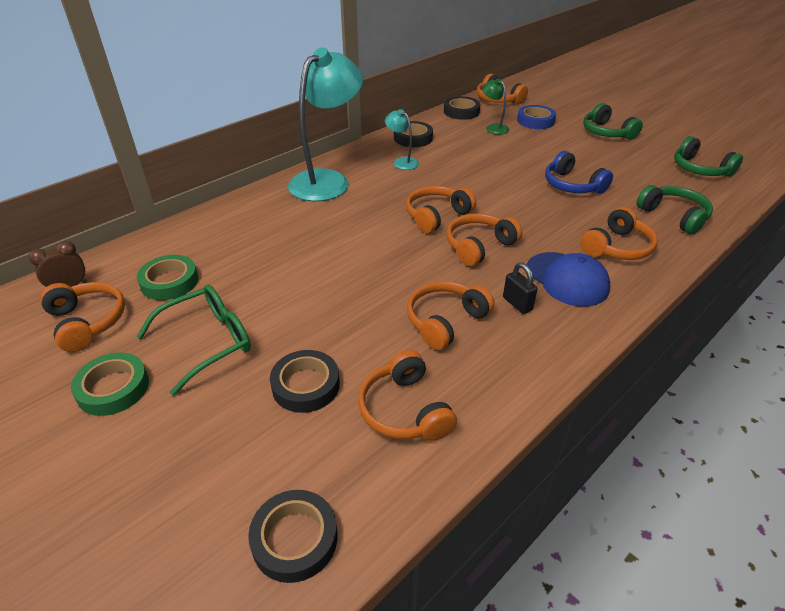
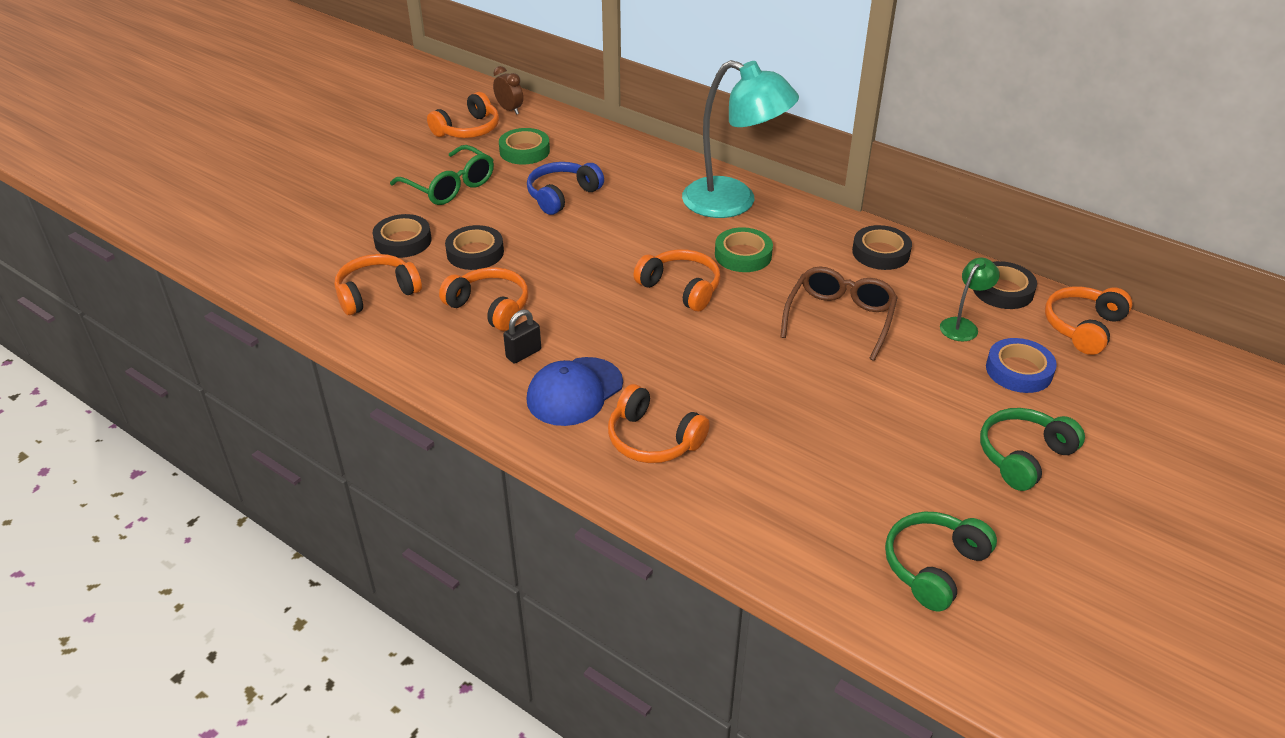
camera: 80 degrees right, 0 degrees up
green tape [71,353,149,416] -> green tape moved to [715,227,773,272]
black tape [248,490,338,583] -> black tape moved to [445,225,504,270]
turquoise lamp [385,109,419,170] -> none
orange headphones [446,213,522,266] -> none
blue headphones [545,151,613,194] -> blue headphones moved to [527,162,604,215]
green headphones [637,185,713,235] -> none
none -> brown glasses [780,267,898,361]

